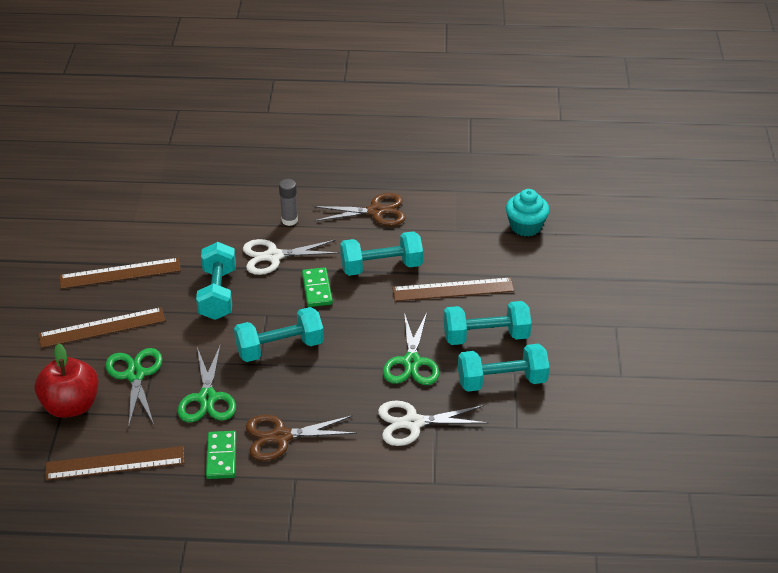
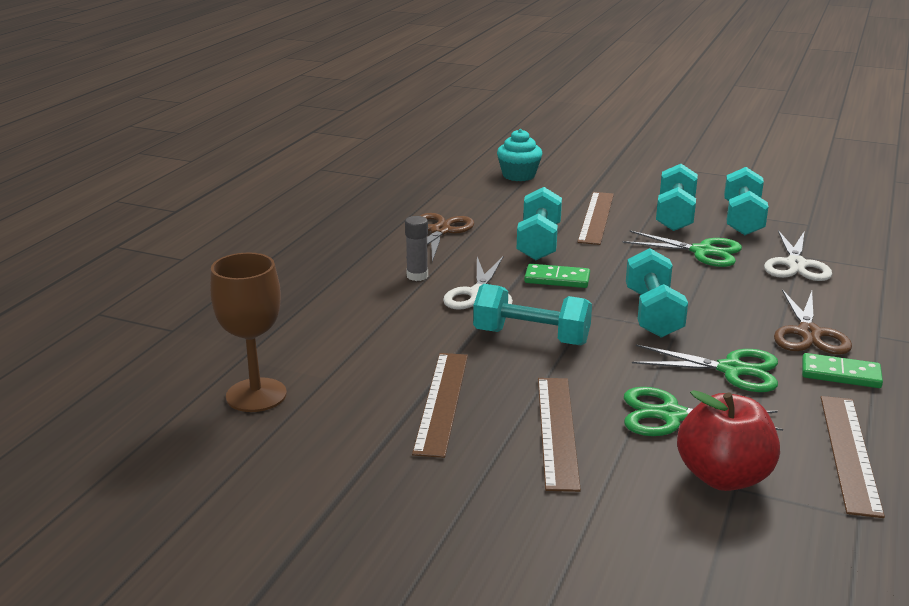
camera: 70 degrees left, 15 degrees down
none -> brown goblet [210,253,287,412]

